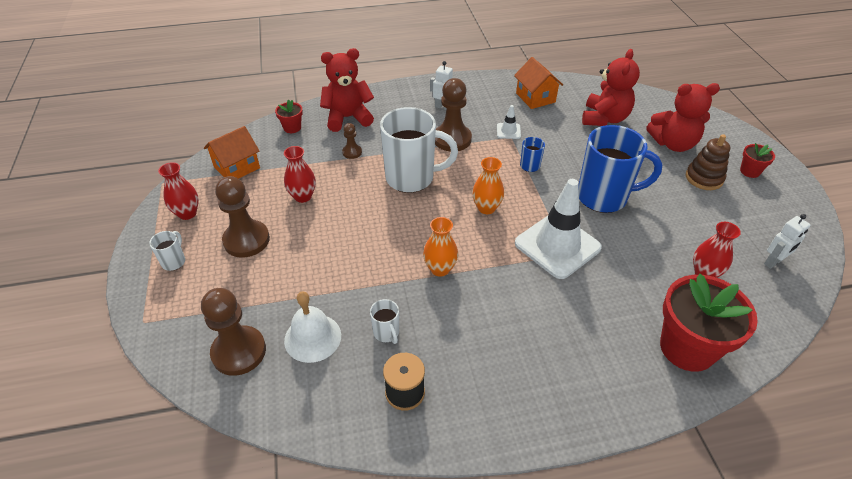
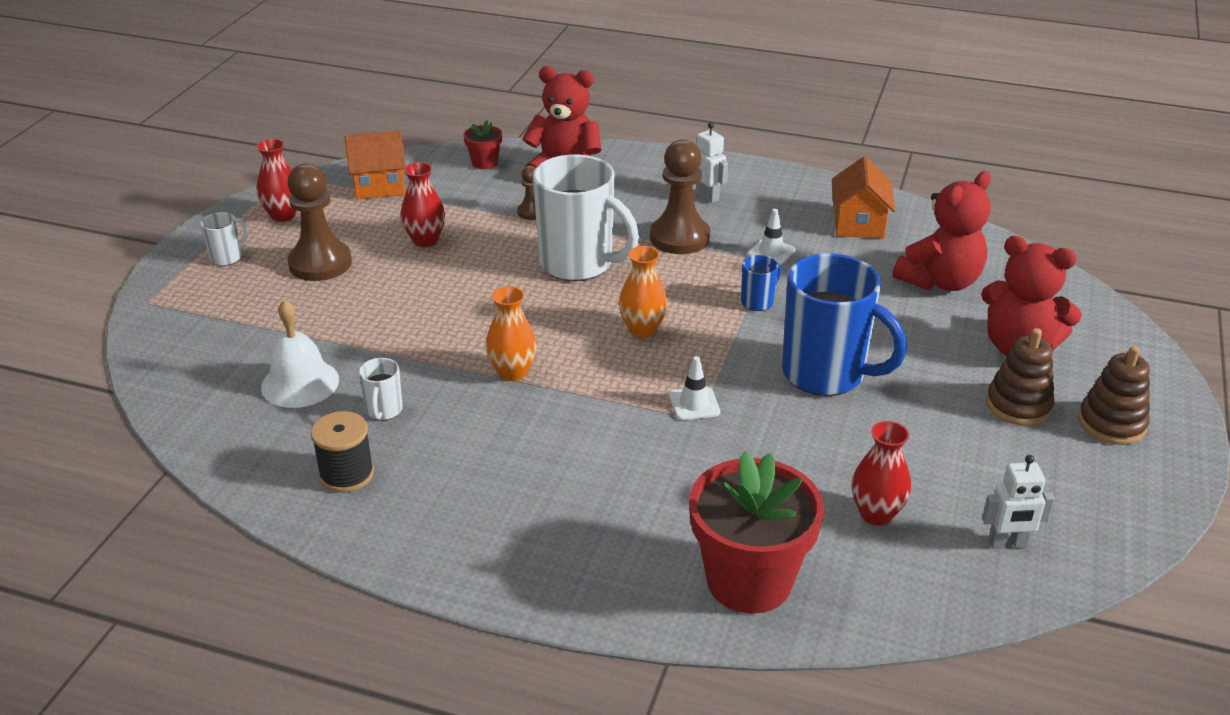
camera: 30 degrees right, 10 degrees down
brown pawn [201,288,266,376] -> none
white traffic cone [515,179,602,279] -> white traffic cone [669,356,720,420], size x0.43
red flower pot [740,143,775,178] -> brown stacking toy [1078,346,1150,445]

